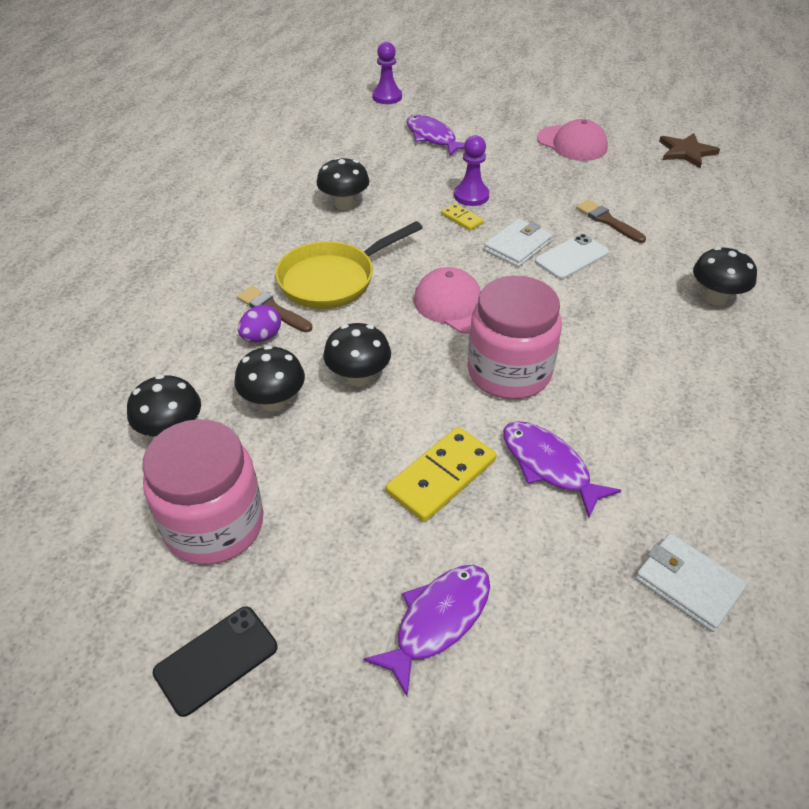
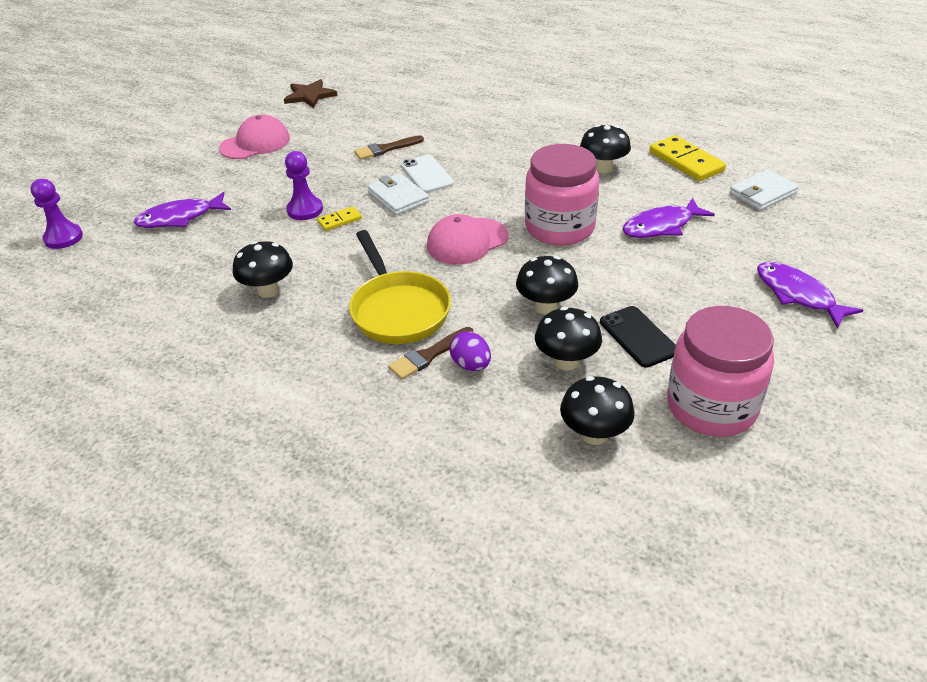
camera: 75 degrees left, 5 degrees down
black phone [153,606,277,717] -> black phone moved to [600,306,676,368]
yellow domino [386,427,496,522] -> yellow domino moved to [649,135,726,181]
black mushroom [693,247,757,306] -> black mushroom moved to [580,125,631,174]

